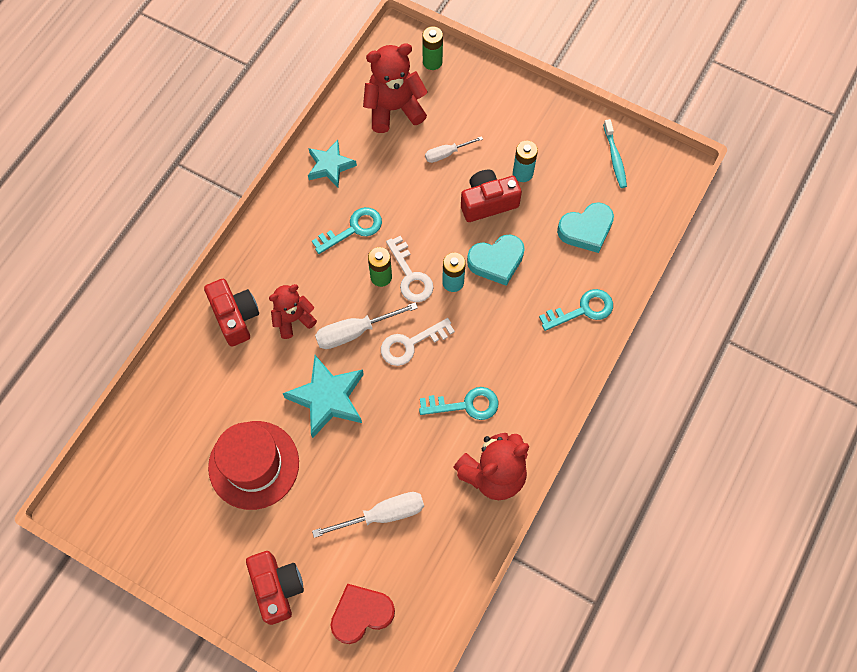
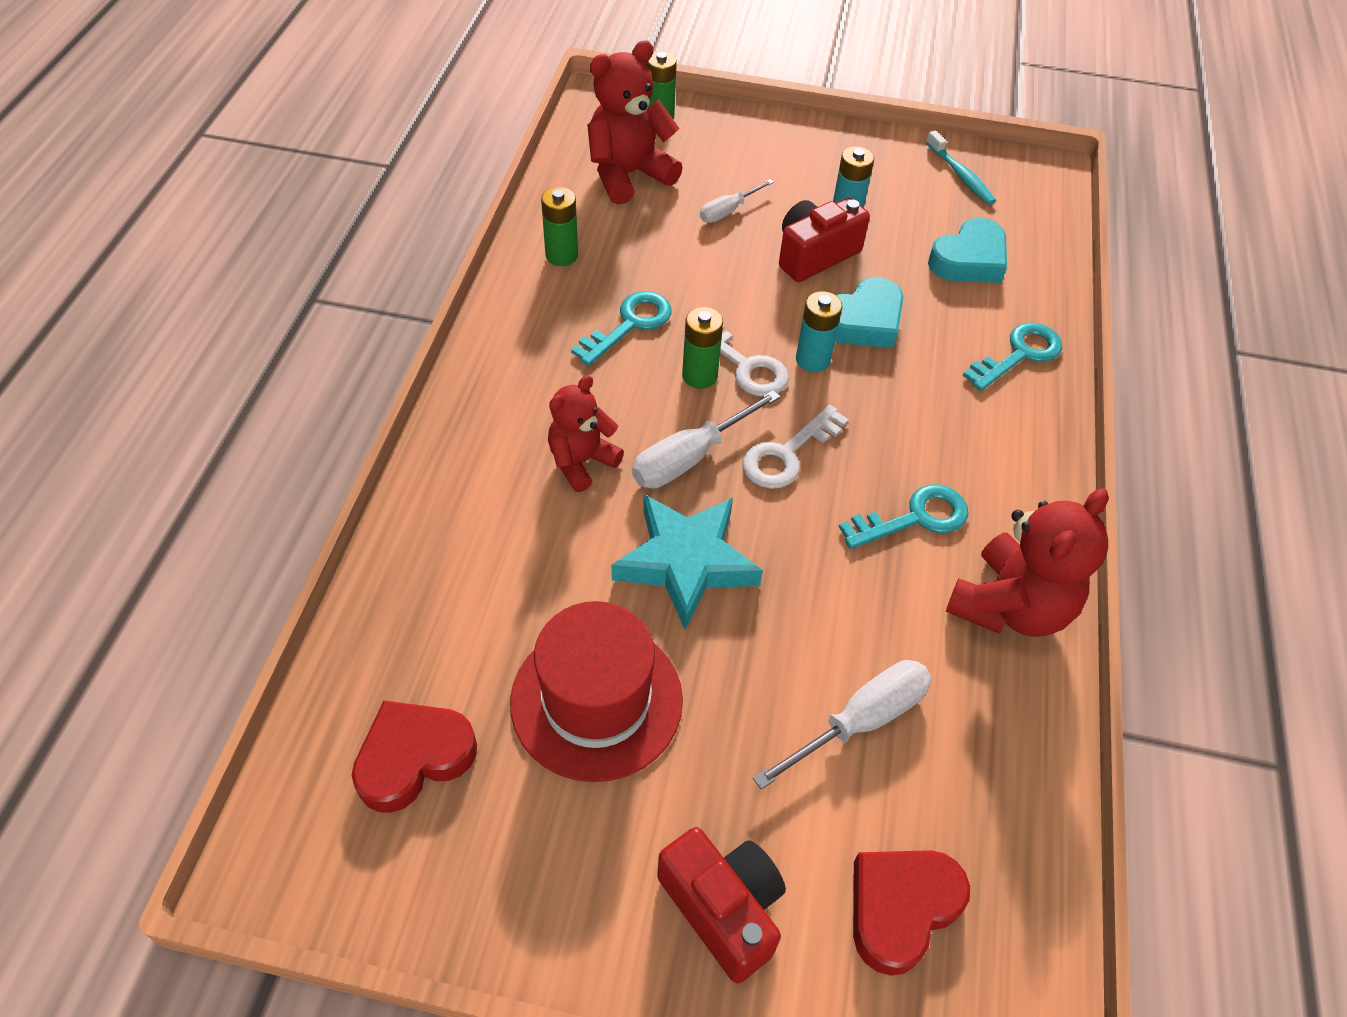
camera: 20 degrees left, 15 degrees down
red camera [204,279,259,347] -> none
turquoise star [308,140,357,187] -> green battery [541,187,578,266]
none -> red heart [351,701,477,813]

